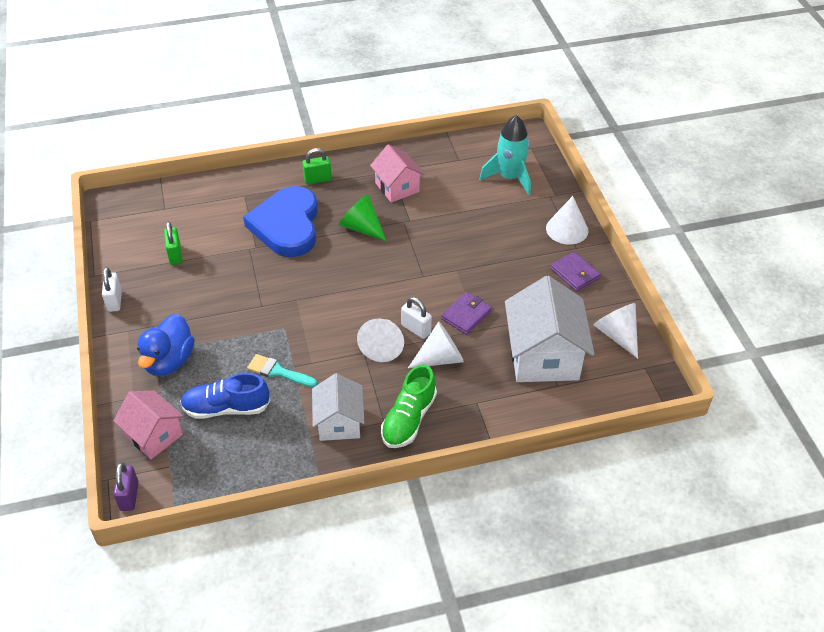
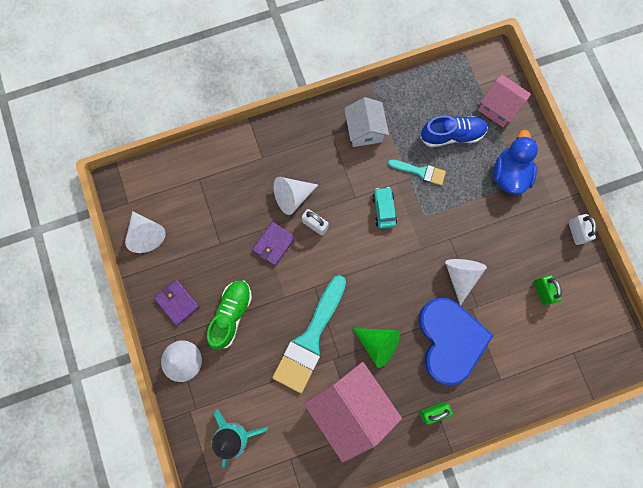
camera: 175 degrees right, 30 degrees up
purple padlock [113,462,139,511] -> none
white cone [357,319,404,362] -> white cone moved to [445,259,487,305]
pink house [370,144,424,203] -> pink house [304,362,402,462], size x1.65
green shoe [381,364,437,448] -> green shoe moved to [207,280,252,350]
white house [505,276,594,382] -> none
none -> turquoise brush [272,275,346,393]
none -> turquoise car [372,187,397,229]

